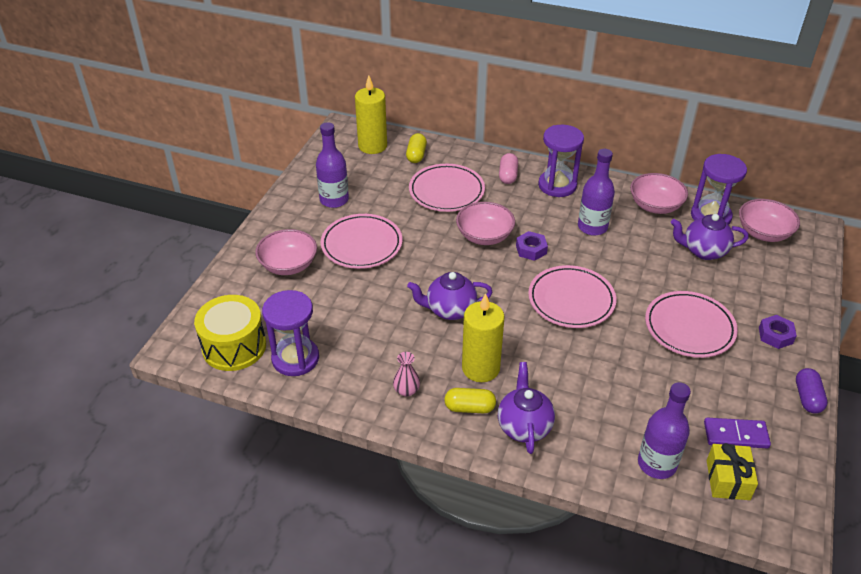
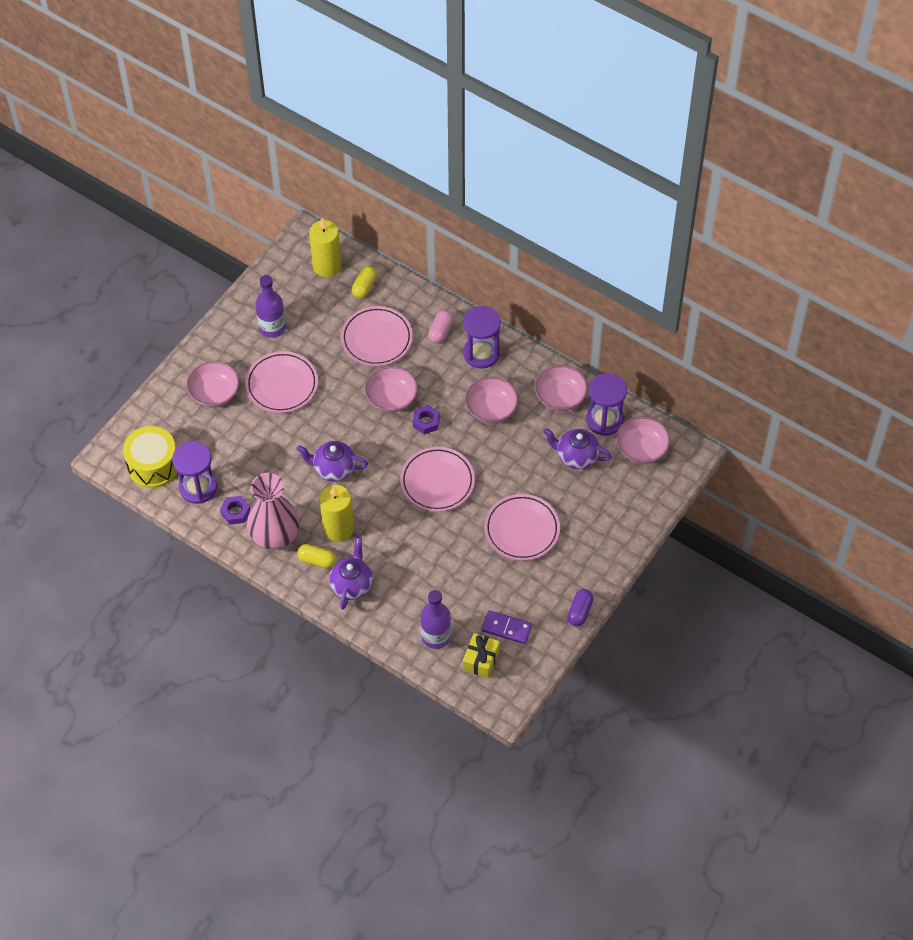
camera: 15 degrees right, 15 degrees up
pink vase [393,352,420,397] -> pink vase [247,473,299,549], size x2.45
purple bottle [578,149,615,236] -> pink bowl [465,377,518,423]
purple nut [759,315,797,349] -> purple nut moved to [220,496,250,525]

